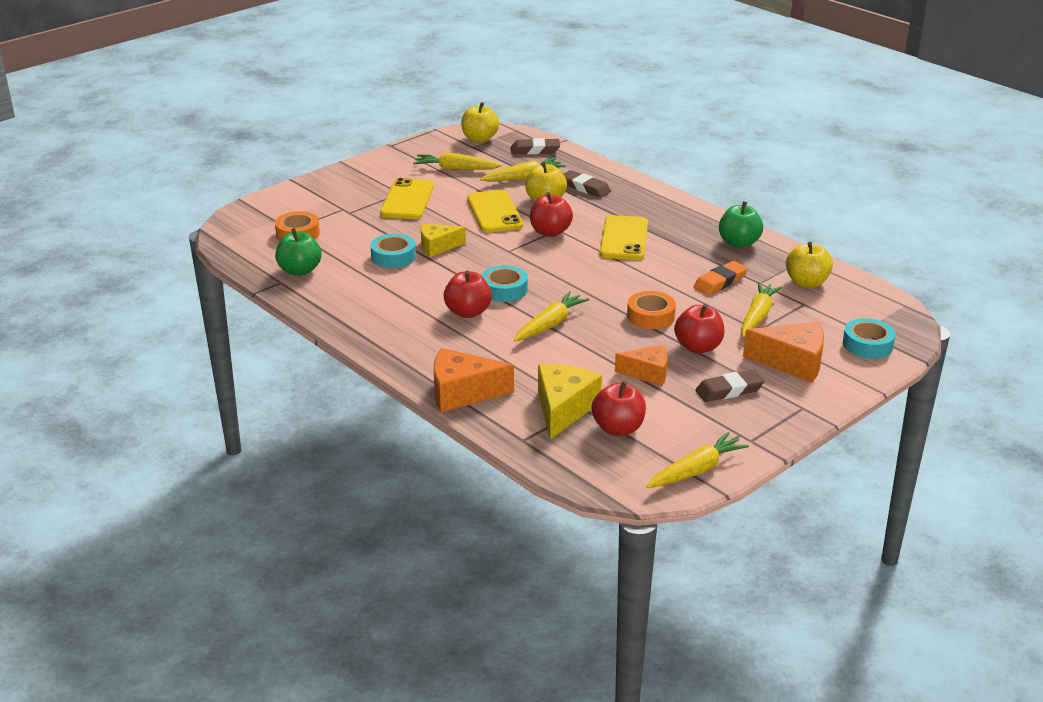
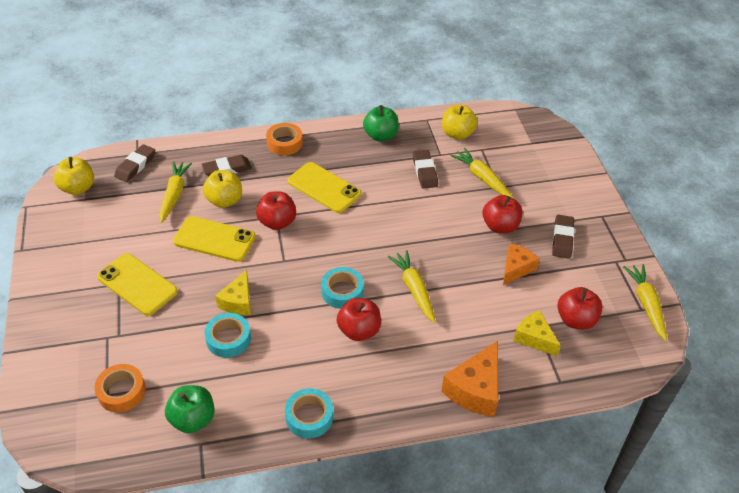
camera: 60 degrees left, 15 degrees up
yellow carrot [413,153,502,170] -> none
yellow cheese [538,364,602,439] -> yellow cheese [514,311,561,356], size x0.67
orange tape [627,291,676,329] -> orange tape moved to [266,123,303,155]
orange eraser [694,261,748,295] -> brown eraser [413,150,438,189]
orange cheese [743,322,824,382] -> none
turquoise tape [843,318,895,359] -> turquoise tape moved to [285,388,333,439]

